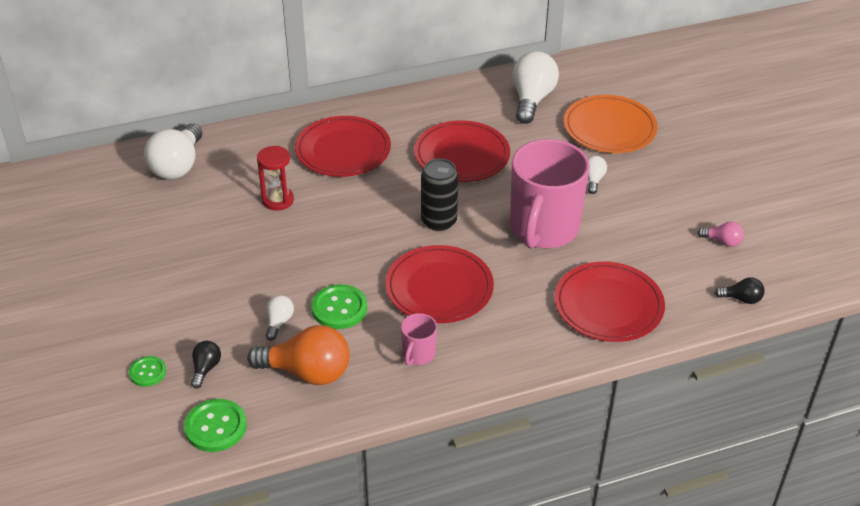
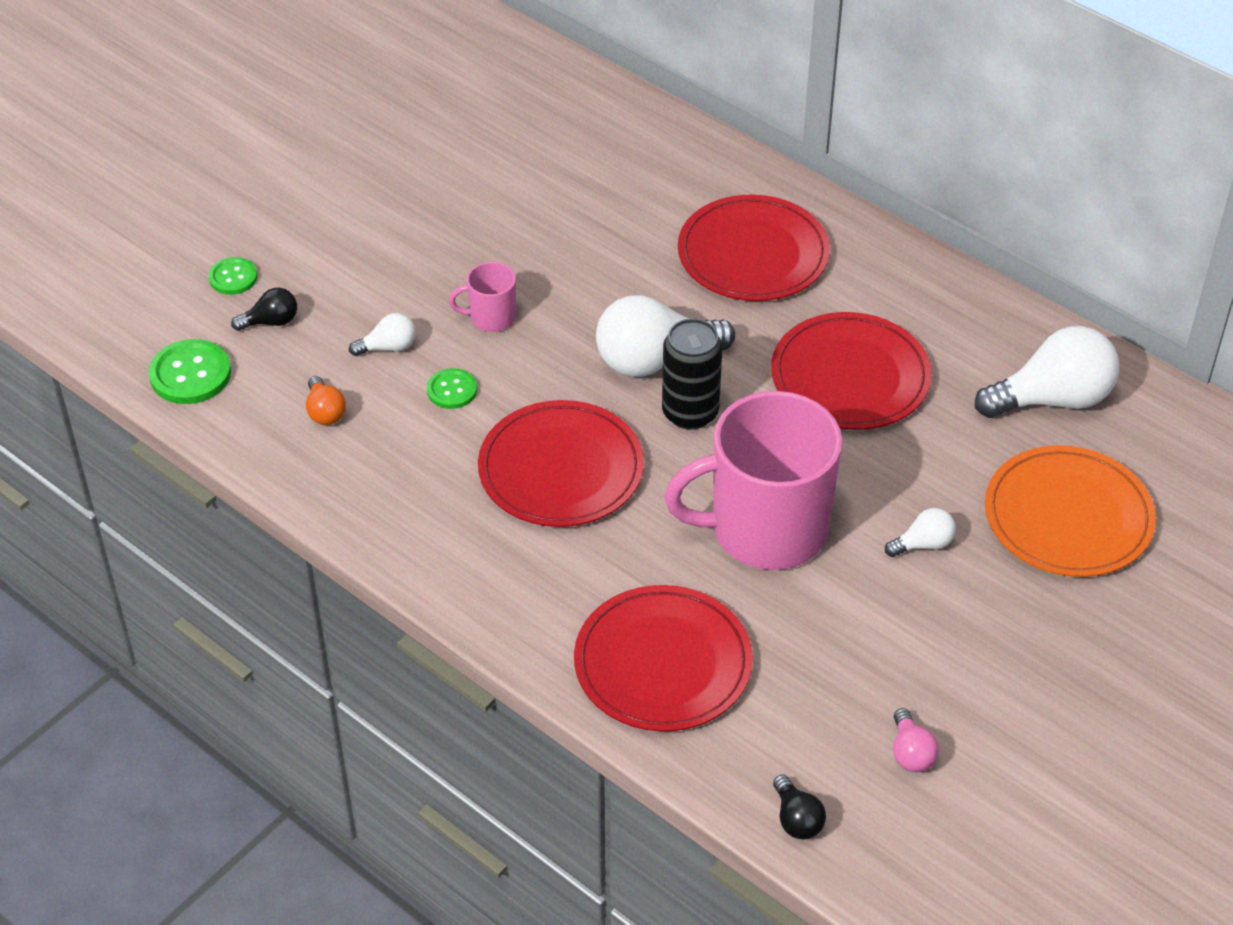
camera: 60 degrees right, 5 degrees up
white light bulb [144,123,202,179] -> white light bulb moved to [596,295,735,377]
orange light bulb [247,325,350,385] -> orange light bulb [306,376,346,425], size x0.48
red hourglass [257,146,294,211] -> none
green button [311,284,367,329] -> green button [427,368,477,409], size x0.62
pink mug [401,313,437,366] -> pink mug moved to [449,262,516,332]

